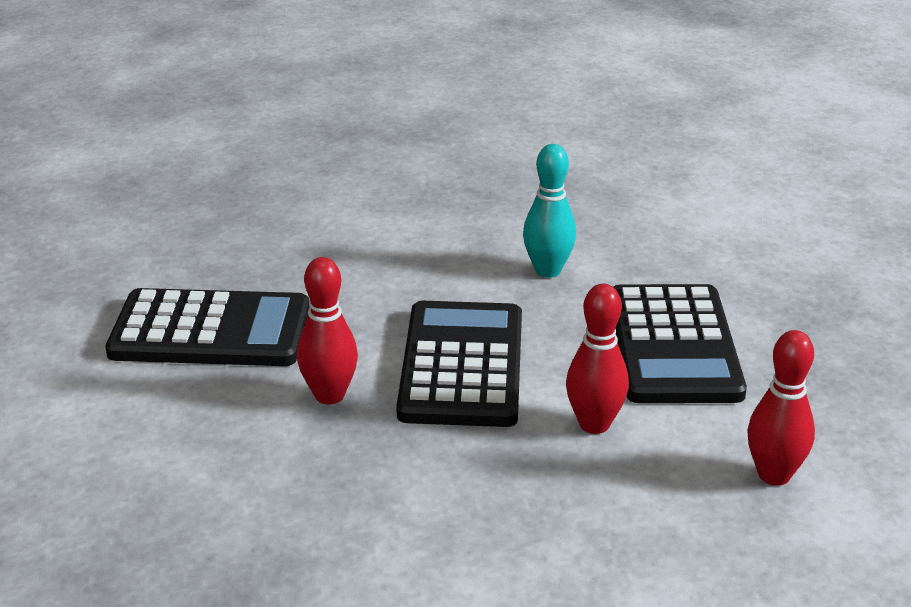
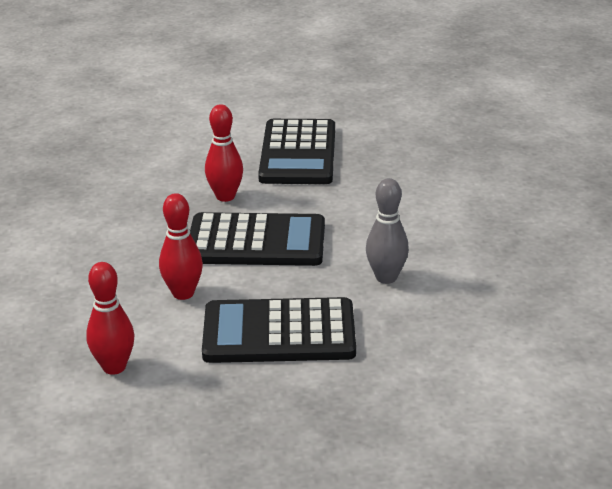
camera: 90 degrees right, 0 degrees up
turquoise bowling pin [523,144,576,278] -> grey bowling pin [366,178,409,284]

